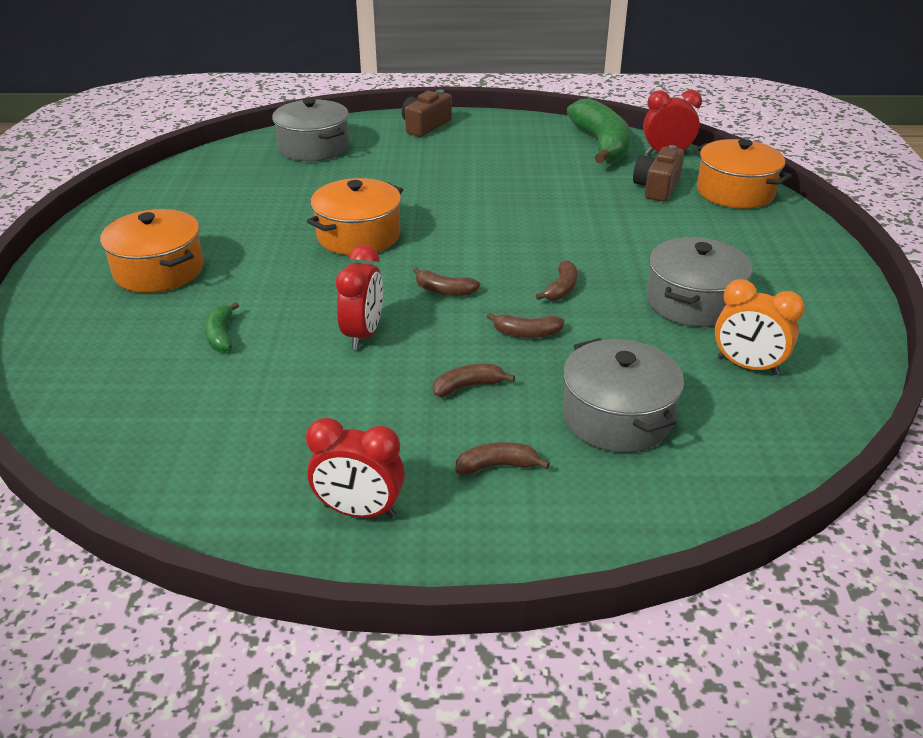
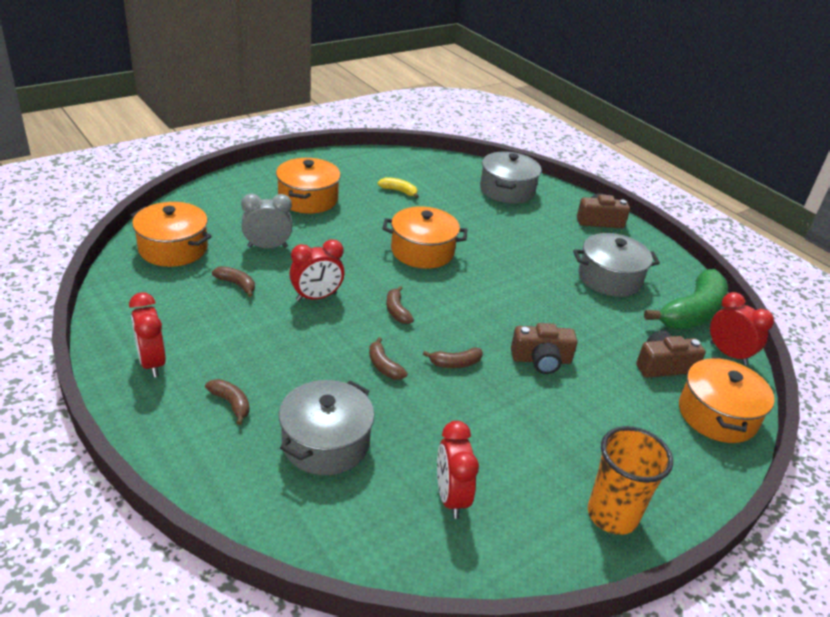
camera: 50 degrees right, 0 degrees up
green banana [205,302,239,352] -> grey clock [241,194,292,248]
brown banana [433,364,515,397] -> brown banana moved to [212,266,255,297]
grey pot [647,237,752,327] -> grey pot moved to [573,233,660,297]
orange clock [715,279,805,375] -> red clock [437,421,479,519]
none -> orange pot [131,202,212,267]
none -> yellow banana [378,177,419,198]
none -> brown camera [511,323,577,374]
none -> orange cup [588,426,673,535]

